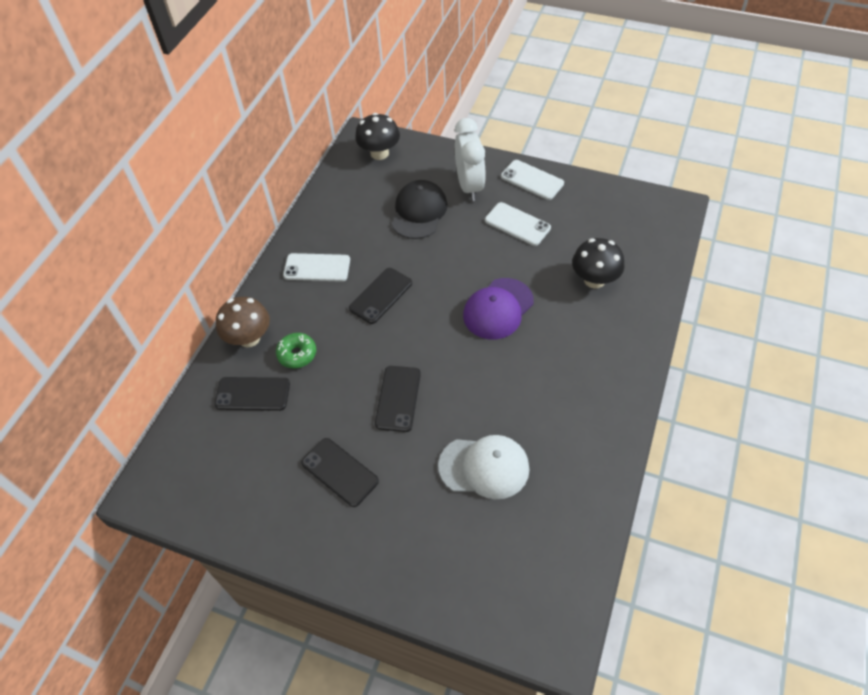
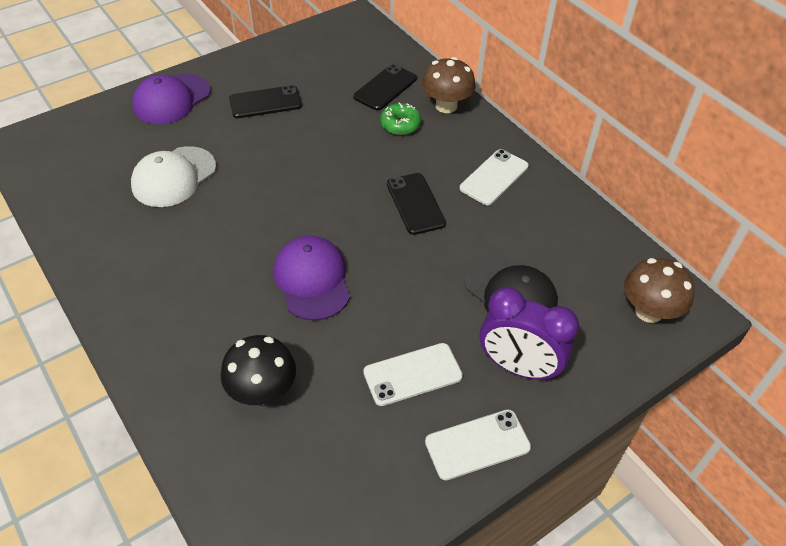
camera: 120 degrees right, 5 degrees down
black mushroom [355,113,400,160] -> brown mushroom [624,258,695,323]
black phone [375,366,421,432] -> none
white clock [455,118,486,201] -> purple clock [480,287,579,381]
none -> purple cap [132,74,210,124]

